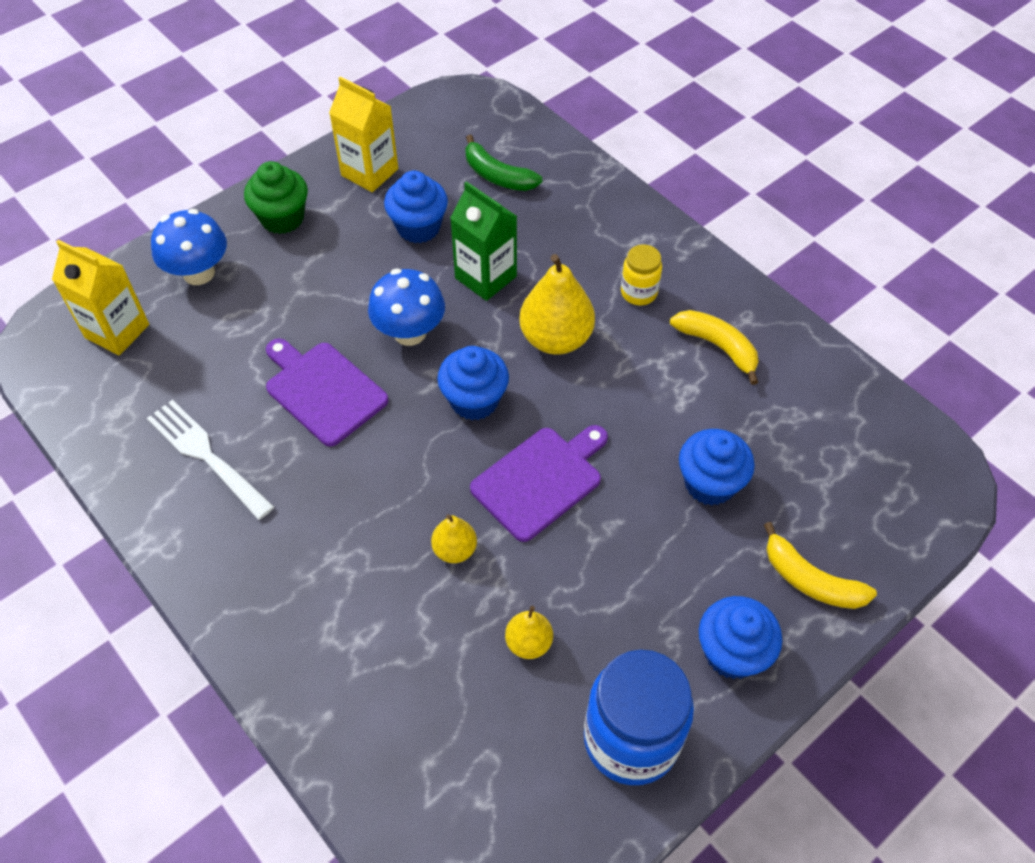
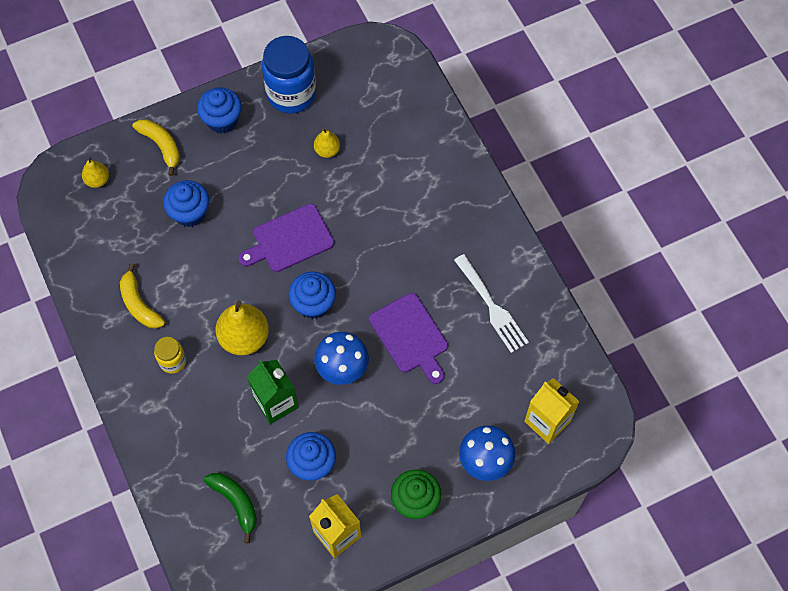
camera: 165 degrees left, 10 degrees up
yellow pear [431,514,477,563] -> yellow pear moved to [82,156,109,188]

